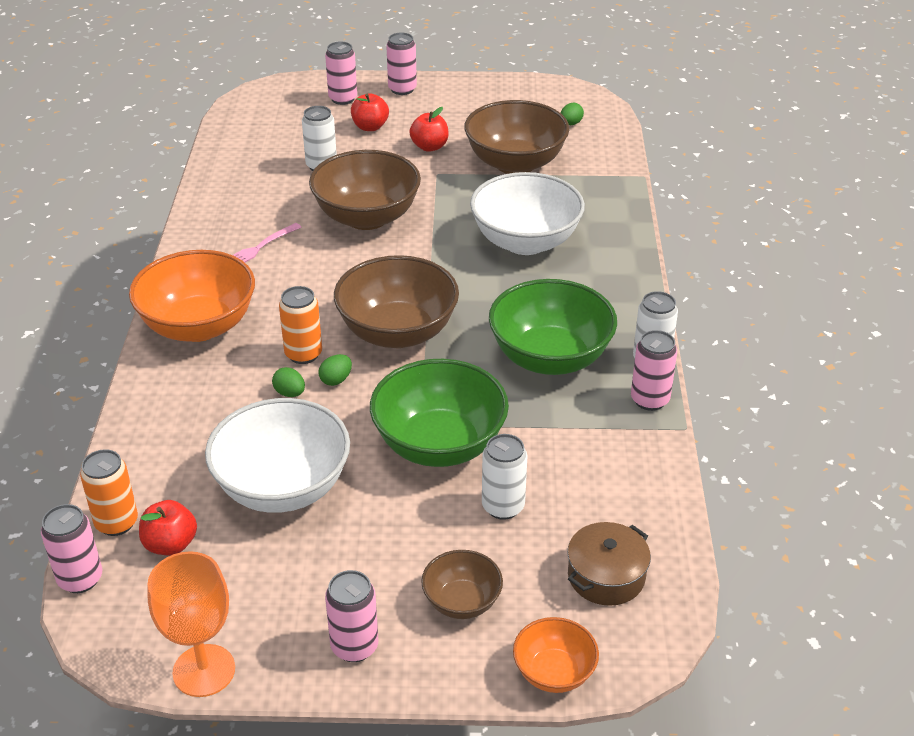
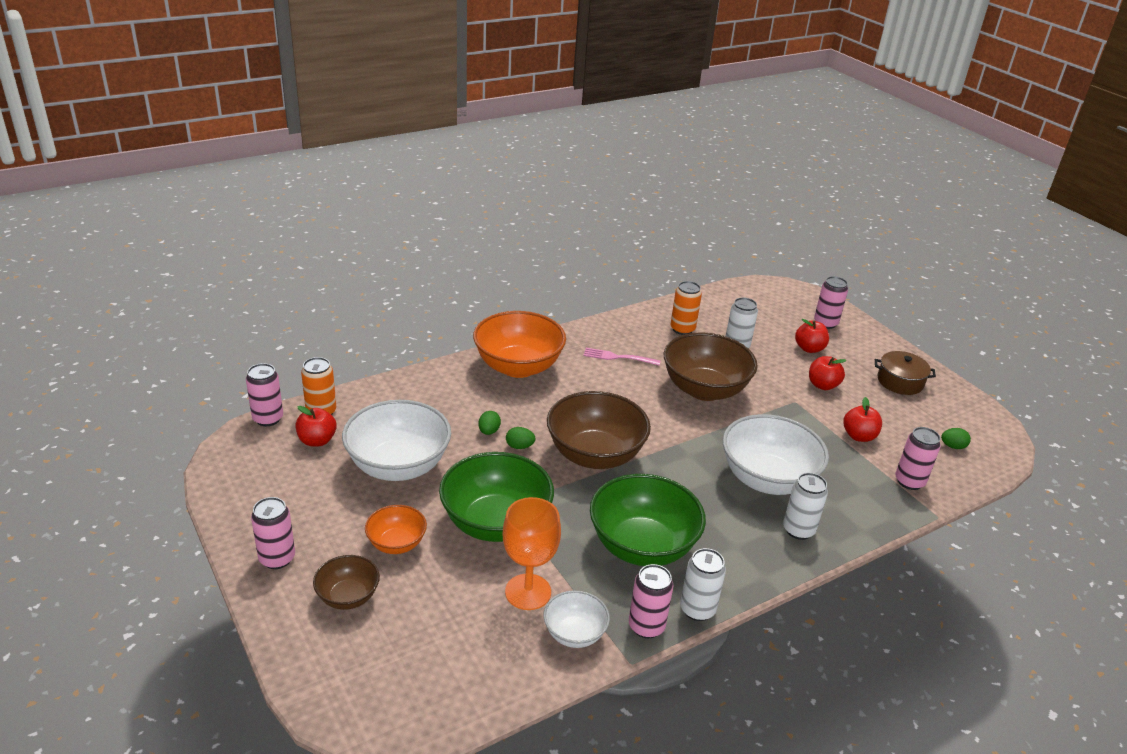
camera: 55 degrees right, 5 degrees down
orange goblet [148,551,235,697] -> orange goblet moved to [503,497,561,610]
orange can [279,286,322,364] -> orange can moved to [671,281,702,335]
pink can [386,33,417,95] -> pink can moved to [895,427,941,490]
brown bowl [464,100,569,174] -> red apple [843,397,882,442]
white can [482,434,527,520] -> white can moved to [783,473,828,540]
orange bowl [513,617,599,693] -> orange bowl moved to [365,505,427,554]
brown pot [568,522,651,606] -> brown pot moved to [875,351,936,395]
none -> white bowl [543,590,610,648]

